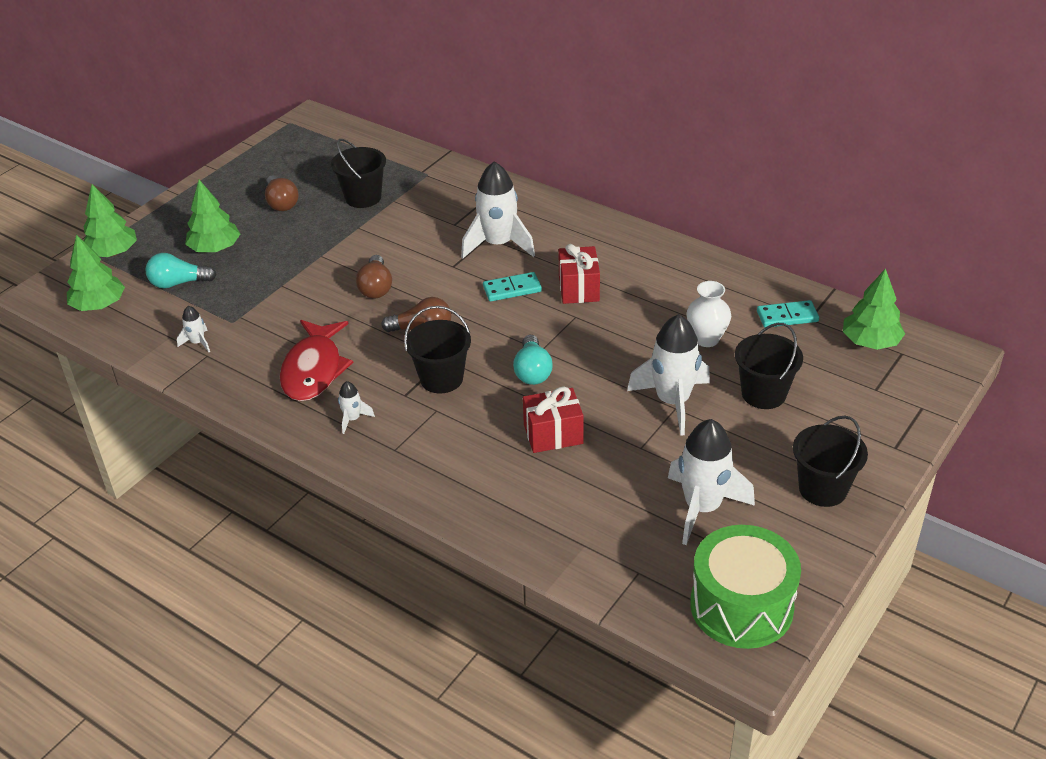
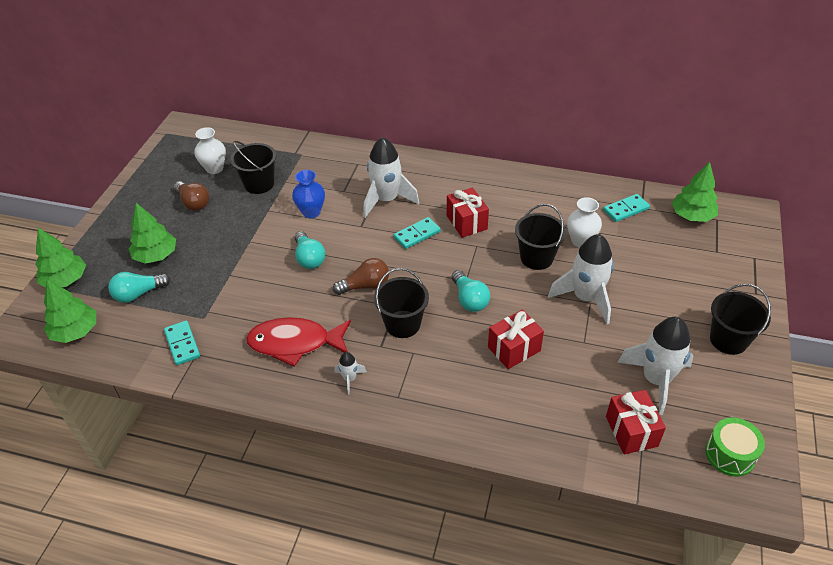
camera: 20 degrees left, 5 degrees up
white rocket [177,306,210,352] -> turquoise domino [164,320,200,365]
red fish [280,320,353,401] -> red fish turned 105 degrees clockwise [246,317,351,367]
brown light bulb [356,255,392,298] -> turquoise light bulb [295,231,325,269]
green drum [690,525,801,649] -> green drum [705,418,765,477], size x0.59
black bucket [735,323,803,409] -> black bucket moved to [515,204,566,270]
none -> white vase [195,127,226,174]
none -> blue vase [292,170,325,218]
none -> red gift [606,390,666,454]

